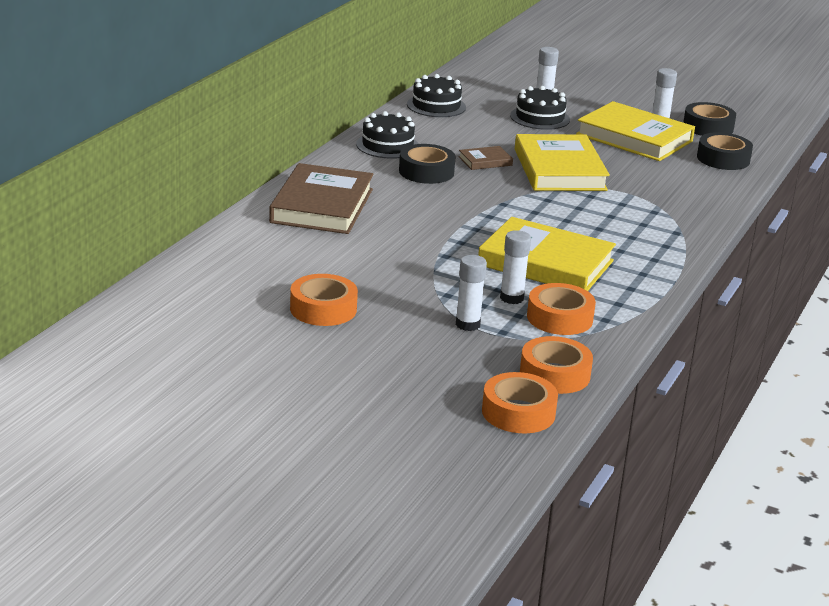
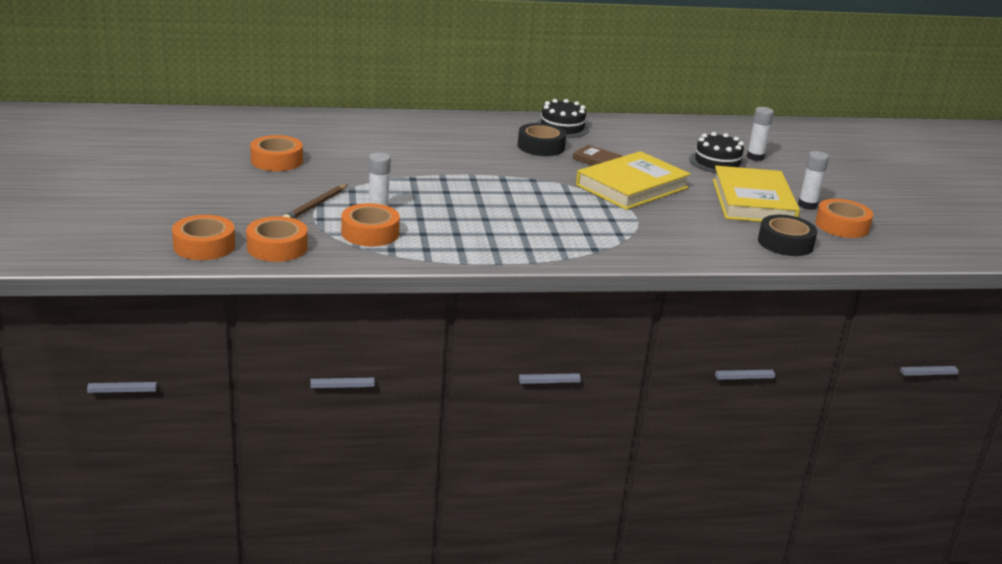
camera: 55 degrees right, 0 degrees up
brown book [269,163,374,234] -> none
black cake [407,74,466,117] -> none
white glue stick [456,255,487,331] -> brown pencil [283,185,347,218]
yellow book [478,217,616,291] -> none
black tape [683,102,736,136] -> orange tape [815,199,873,238]

